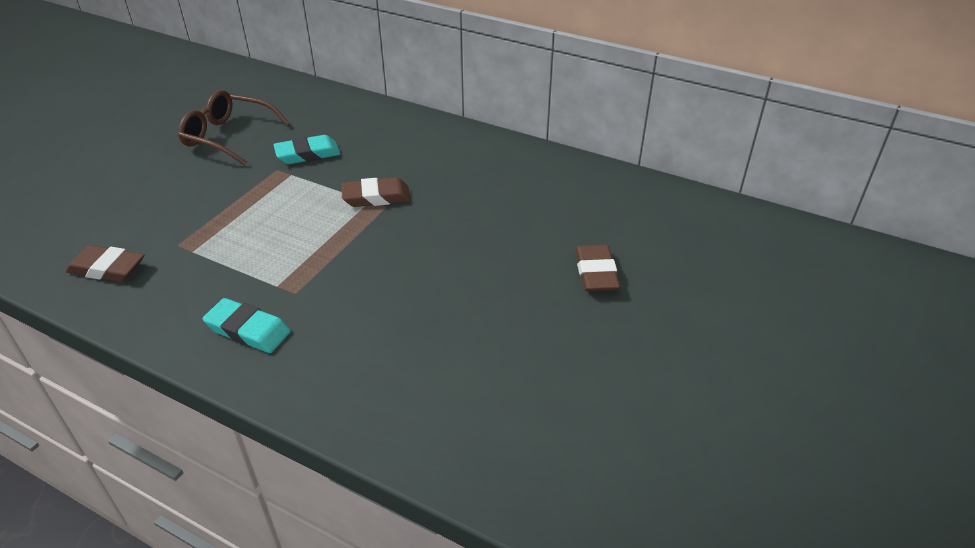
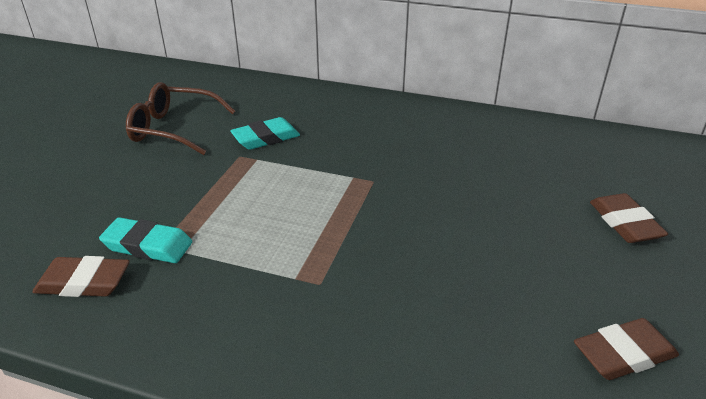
camera: 10 degrees left, 5 degrees down
turquoise eraser [203,298,291,353] -> turquoise eraser moved to [99,217,192,263]
brown eraser [341,177,410,207] -> brown eraser moved to [574,318,679,380]

